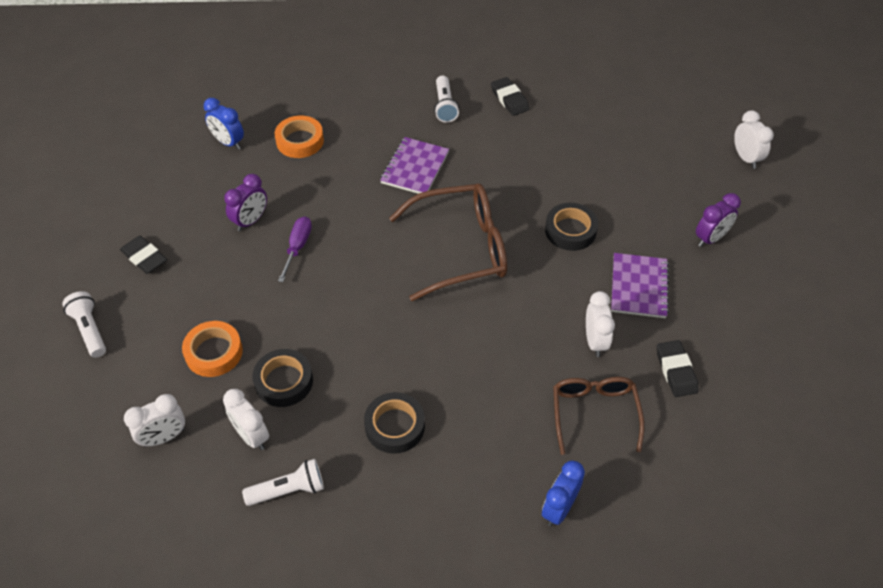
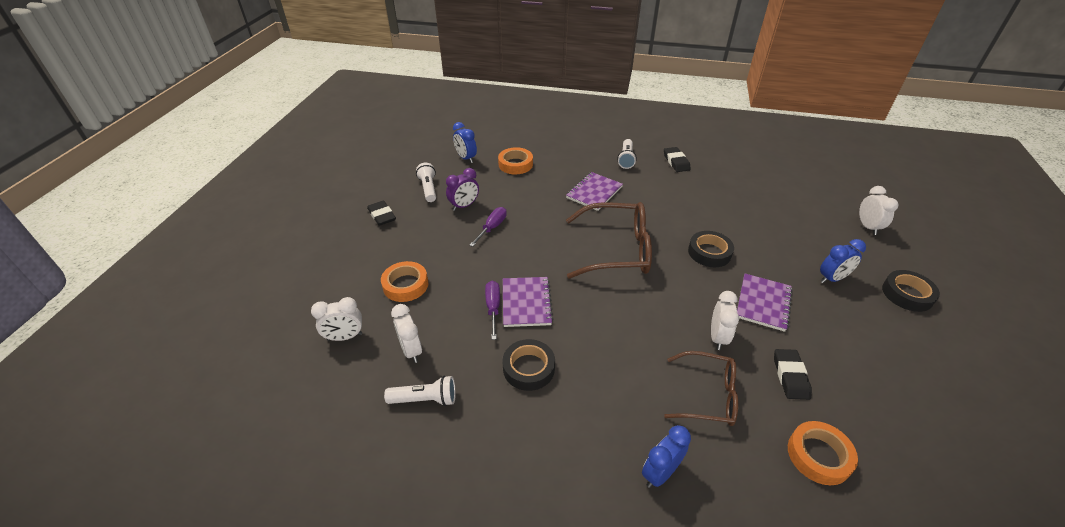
camera: 15 degrees right, 10 degrees down
white flashlight [62,291,106,358] -> white flashlight moved to [416,163,436,202]
black tape [252,349,313,407] -> black tape moved to [882,270,940,312]
brown glasses [553,377,644,455] -> brown glasses turned 90 degrees clockwise [664,351,738,426]
purple clock [696,193,741,247] -> blue clock [820,239,866,283]
none -> purple screwdriver [485,281,500,340]
none -> purple notebook [503,277,553,327]
none -> orange tape [788,421,858,485]

